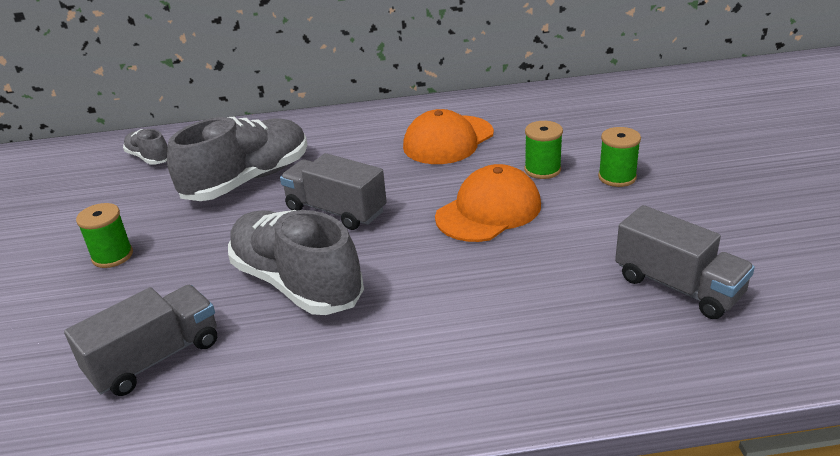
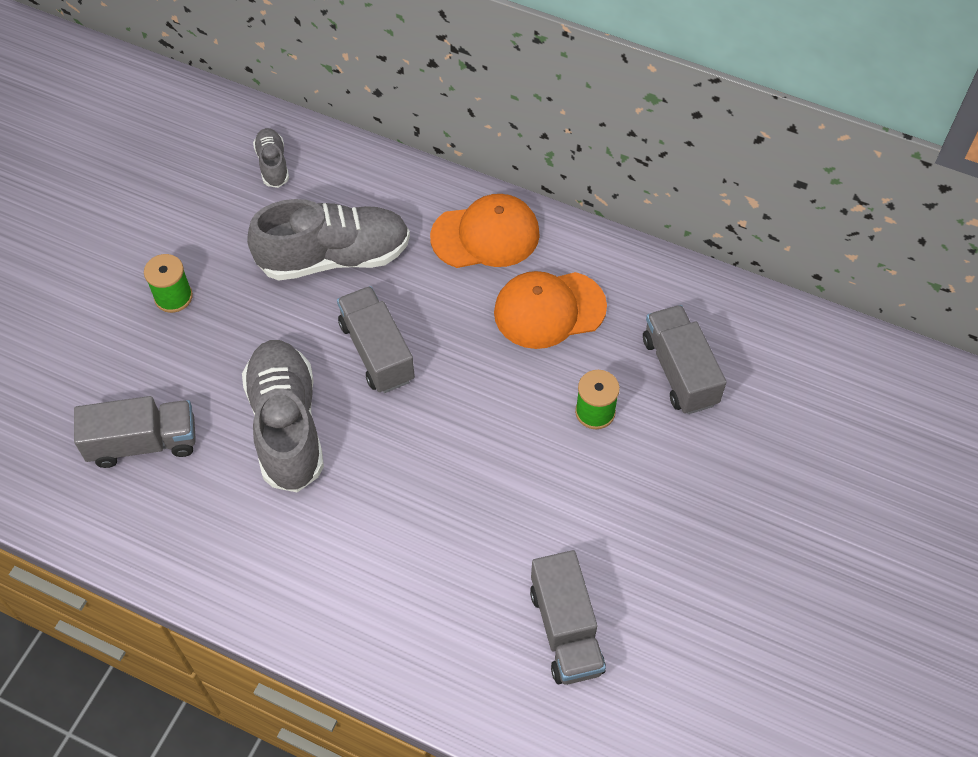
camera: 30 degrees right, 25 degrees up
orange cap [435,164,541,242] -> orange cap moved to [430,194,540,268]
green spool [598,127,641,187] -> none
none -> grey truck [643,305,726,414]

